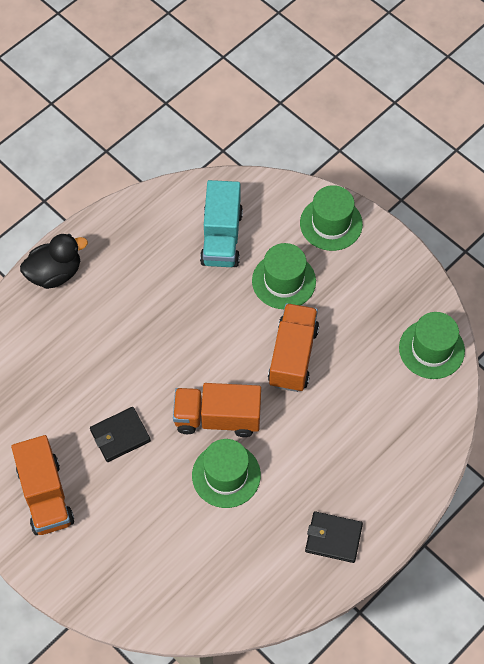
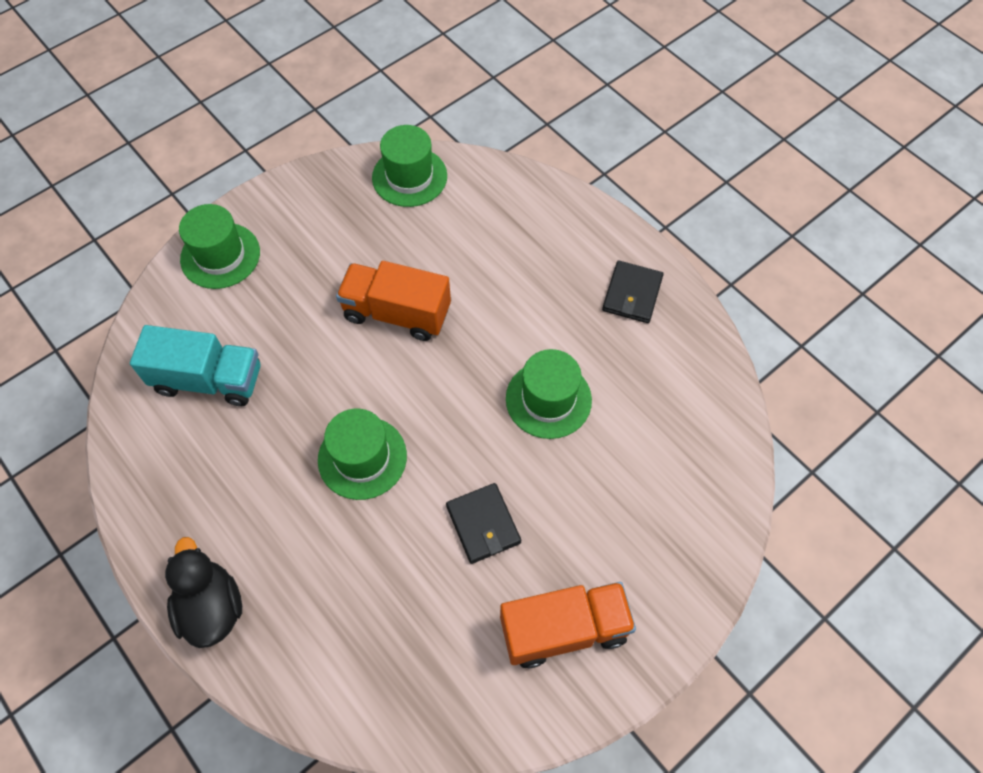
camera: 85 degrees left, 0 degrees up
orange truck [173,383,261,437] -> none
green hat [252,243,316,309] -> green hat moved to [318,409,407,500]

